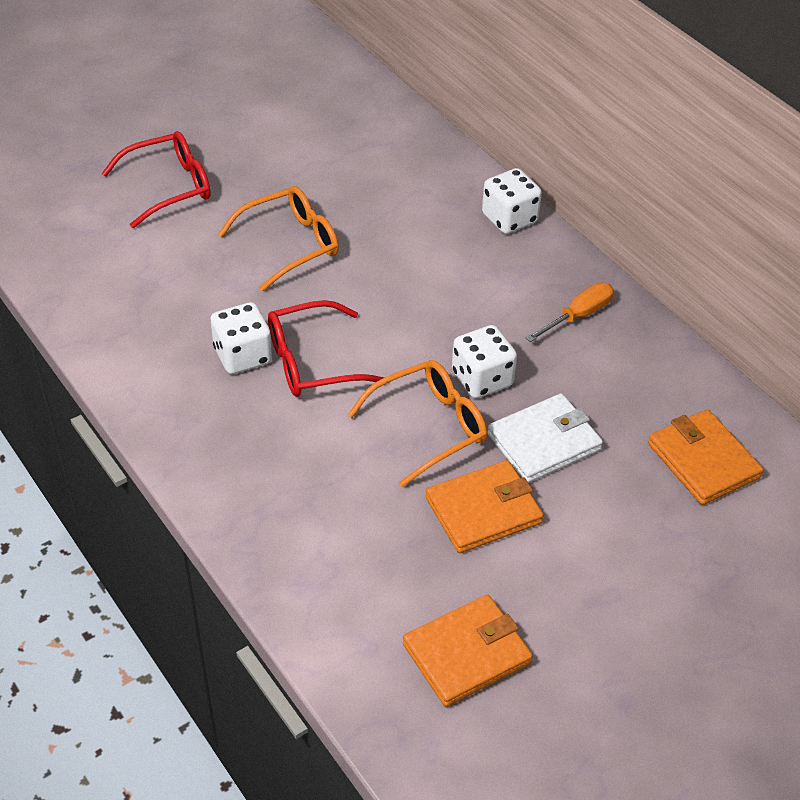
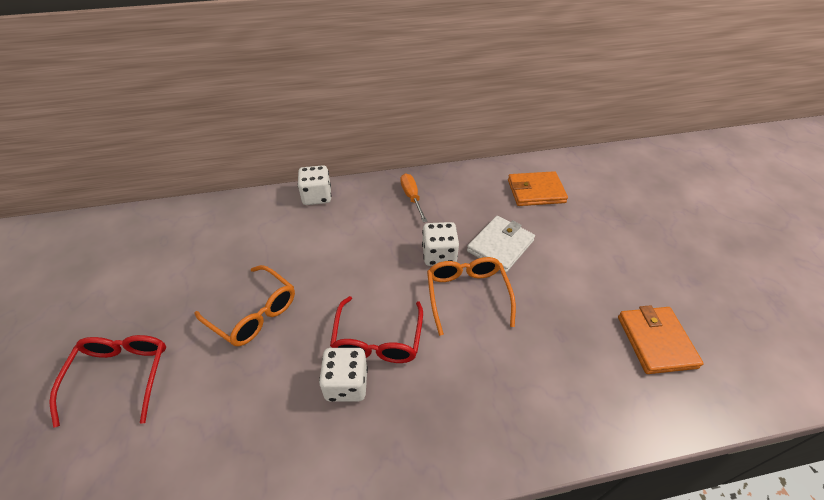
camera: 65 degrees left, 0 degrees up
orange glasses [218,186,339,291] -> orange glasses turned 135 degrees clockwise [194,265,295,346]
orange wallet [426,460,544,553] -> none
white wallet [487,393,603,483] -> white wallet turned 45 degrees clockwise [467,216,535,273]

